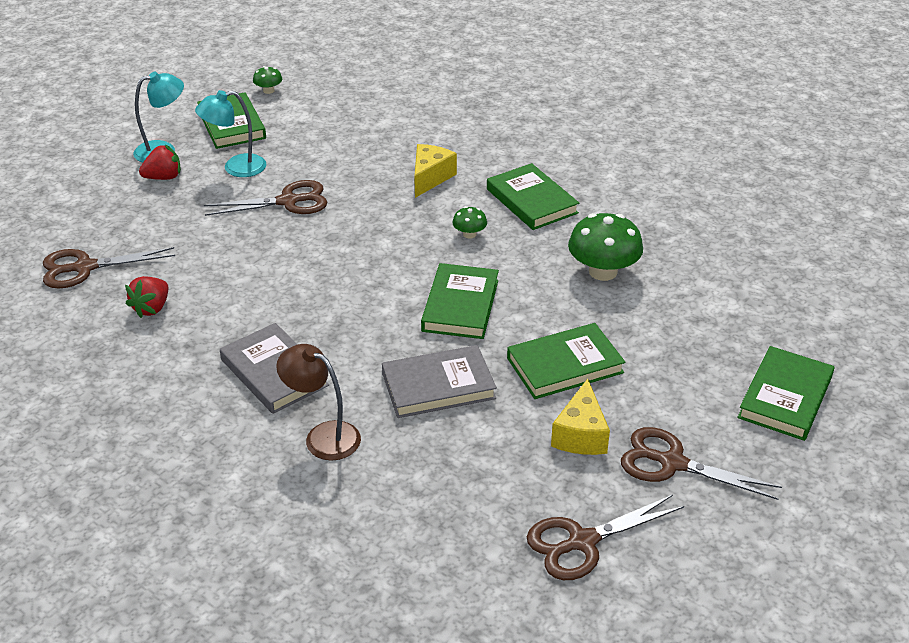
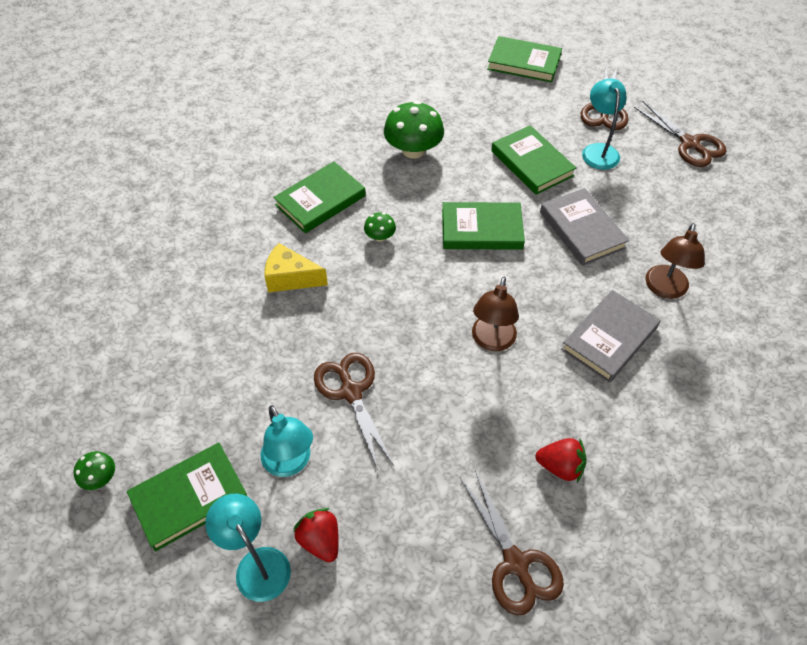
camera: 100 degrees left, 15 degrees up
yellow cheese [551,379,610,455] -> turquoise lamp [582,78,627,170]
none -> brown lamp [472,277,519,352]

